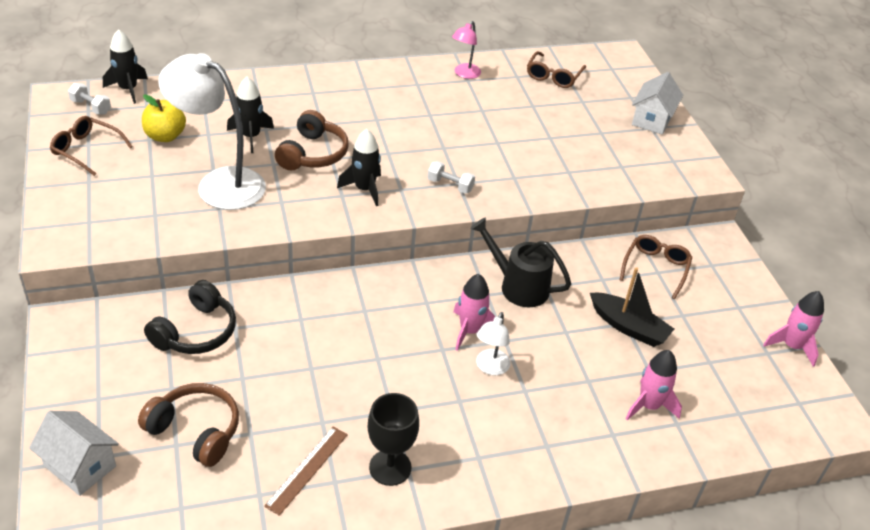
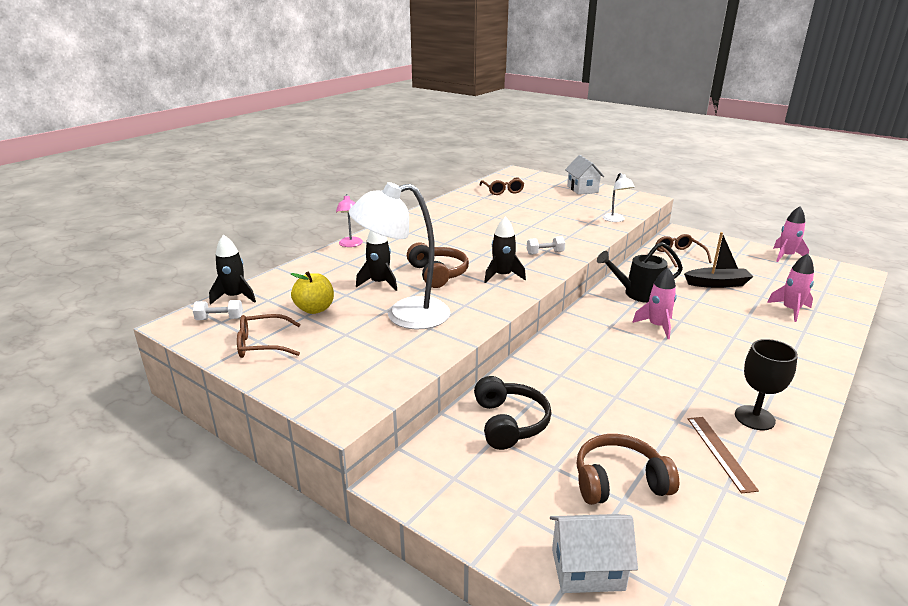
camera: 35 degrees left, 15 degrees down
pink lamp [452,21,481,79] -> pink lamp moved to [336,194,363,247]
white lamp [476,312,511,375] -> white lamp moved to [603,173,635,222]

